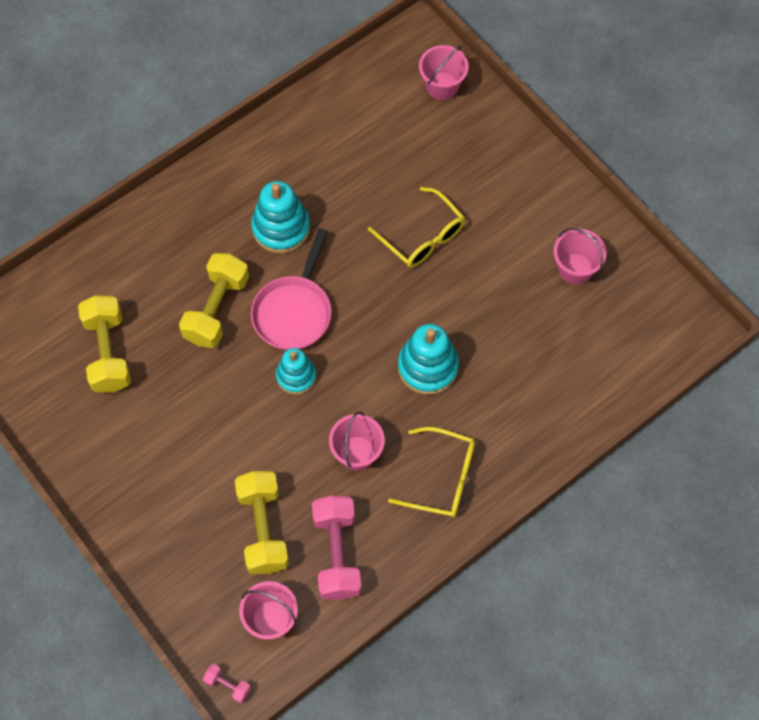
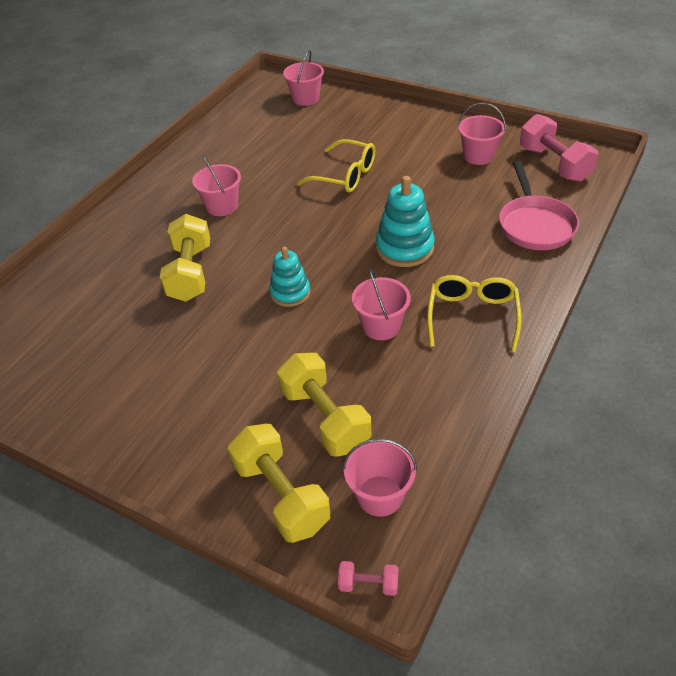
camera: 20 degrees left, 20 degrees down
yellow dumbbell [78,295,131,393] -> yellow dumbbell moved to [228,424,331,543]
turquoise stacking toy [251,181,310,254] -> pink bucket [192,155,241,216]
pink pan [251,228,331,350] -> pink pan moved to [499,161,579,250]
pink dumbbell [312,495,362,600] -> pink dumbbell moved to [520,114,598,182]
yellow glasses [388,427,475,517] -> yellow glasses turned 75 degrees counterclockwise [427,275,522,352]

